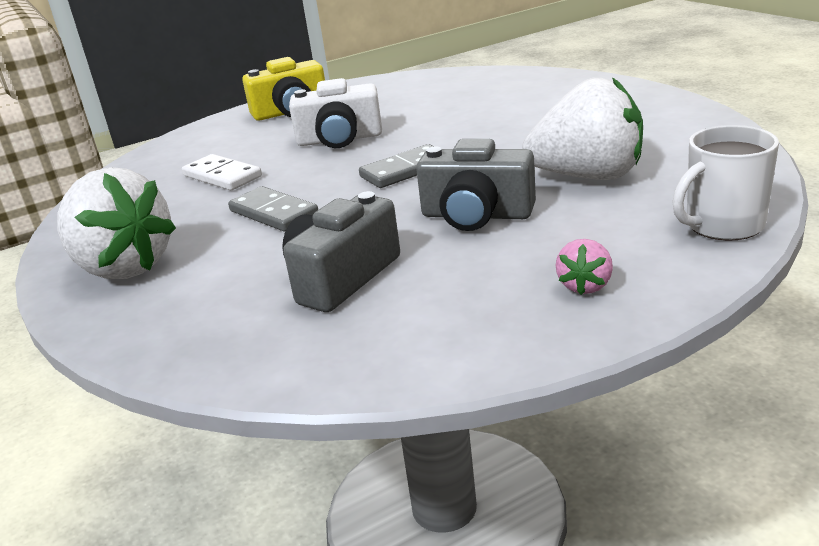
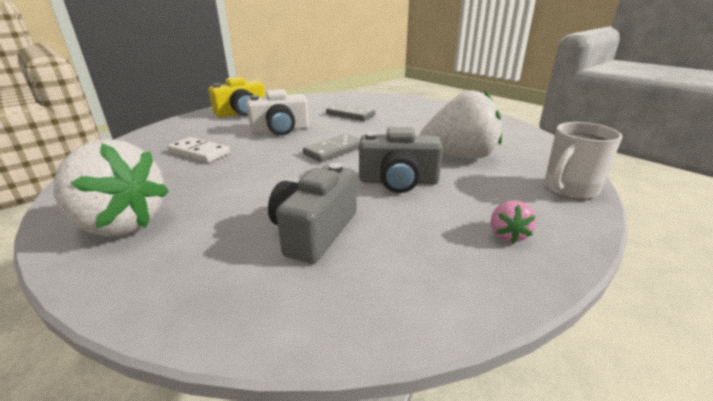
camera: 15 degrees left, 0 degrees up
grey domino [228,186,318,232] -> grey domino moved to [326,104,375,121]

